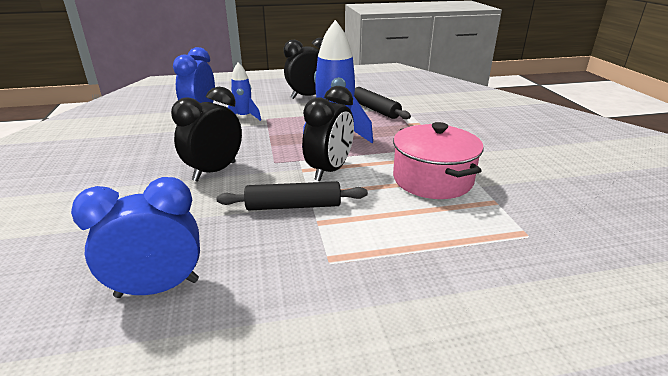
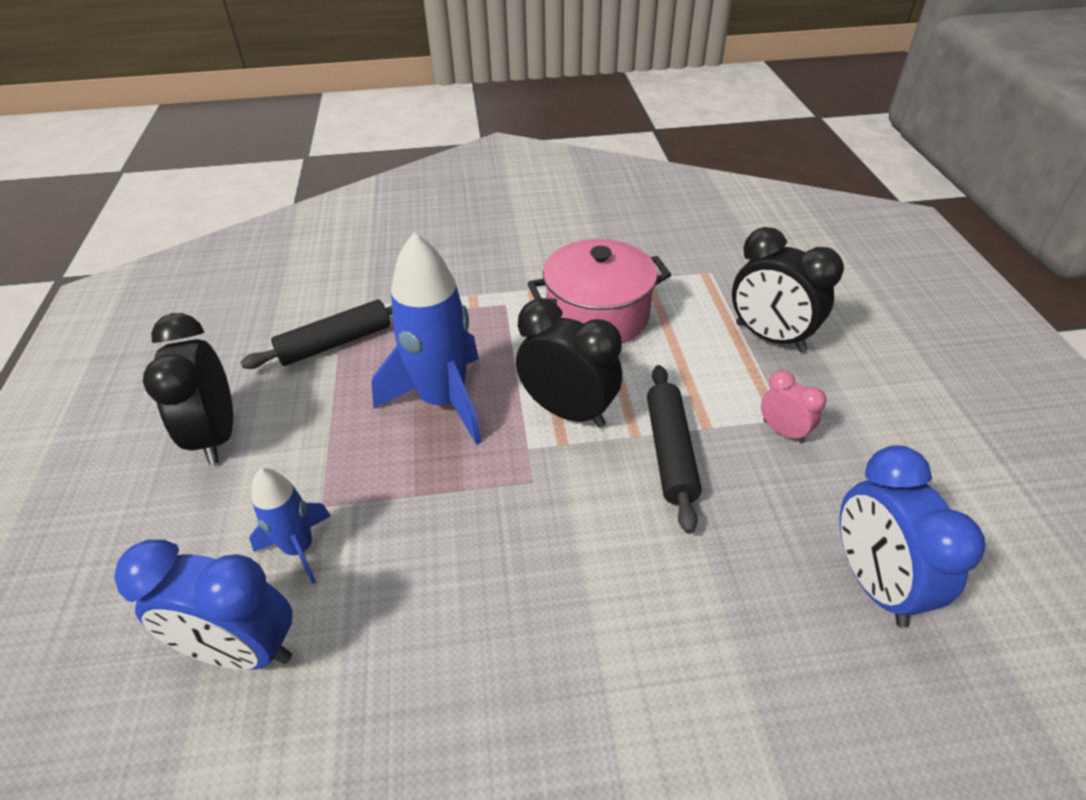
camera: 85 degrees left, 15 degrees up
black clock [171,87,242,181] -> black clock moved to [732,227,844,352]
none -> pink clock [761,370,826,444]

